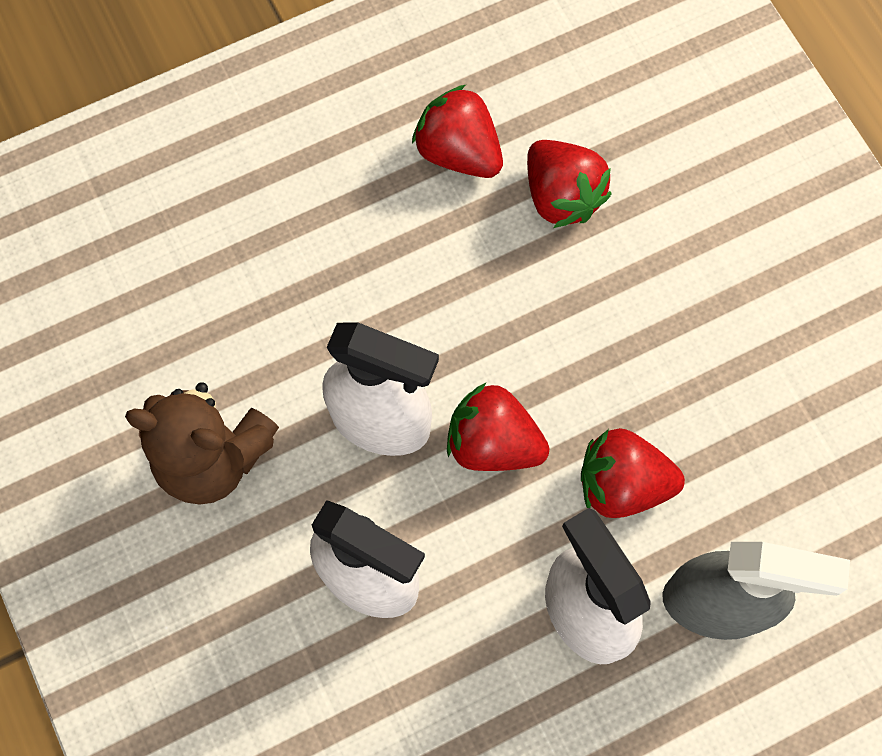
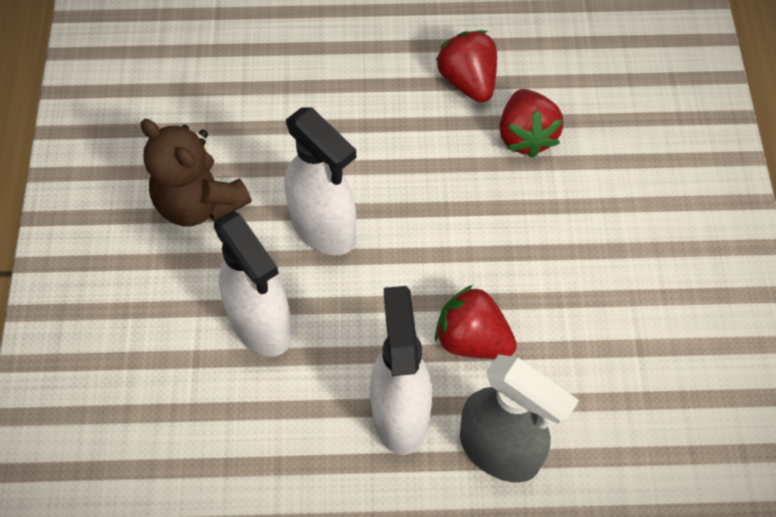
camera: 25 degrees right, 10 degrees down
red strawberry [447,383,549,471] -> none

